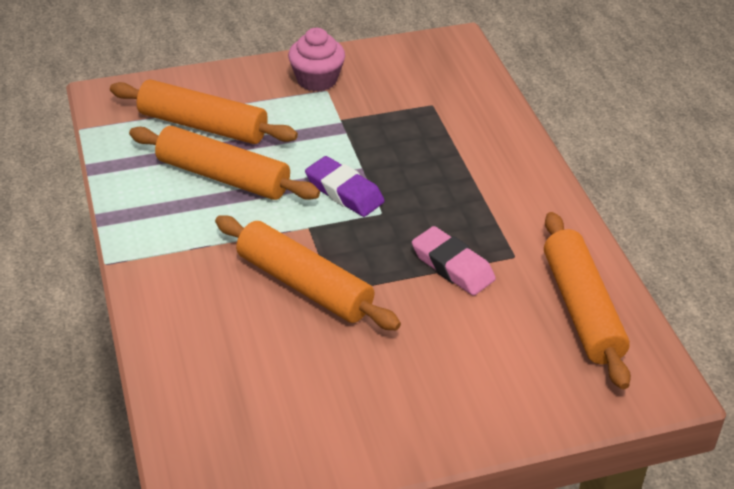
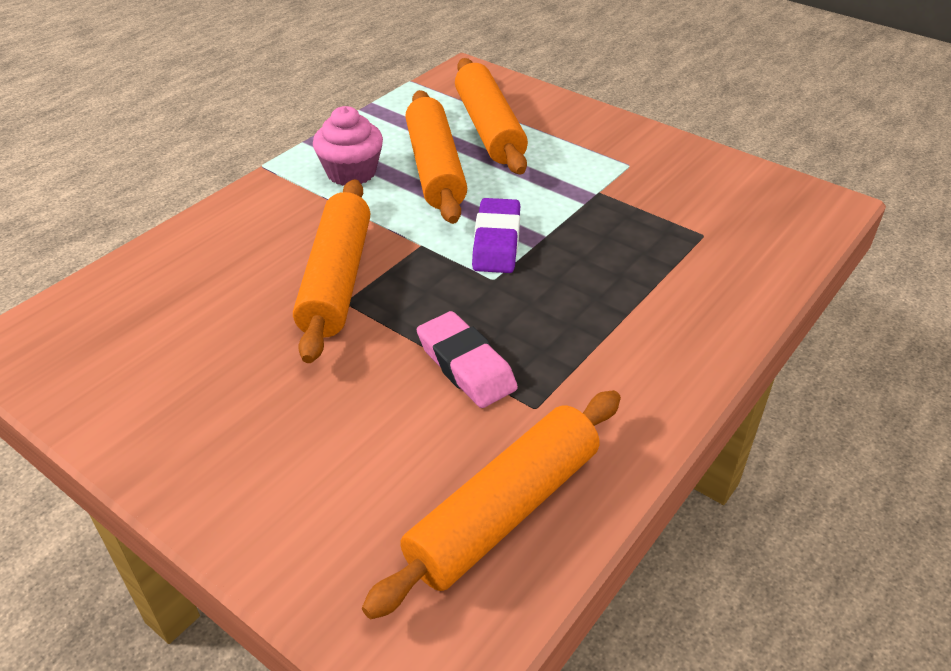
camera: 55 degrees right, 0 degrees up
pink cupcake [288,28,345,91] -> pink cupcake moved to [313,106,383,186]
pink eraser [412,226,496,296] -> pink eraser turned 45 degrees counterclockwise [417,311,518,408]

